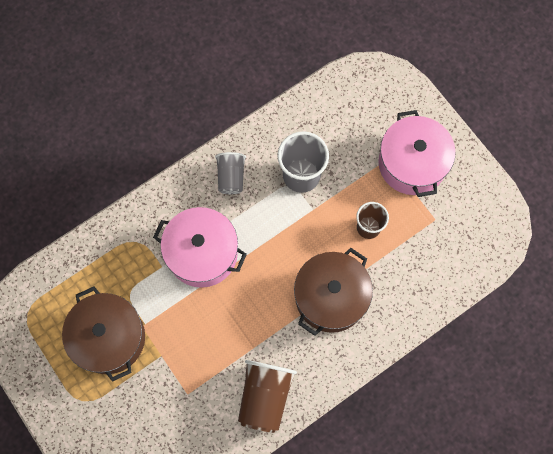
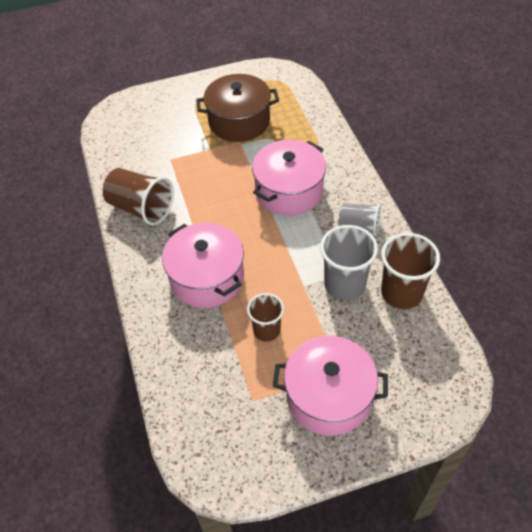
camera: 110 degrees right, 20 degrees down
brown pot [294,248,373,336] -> pink pot [162,223,244,308]
none -> brown cup [381,233,440,309]

